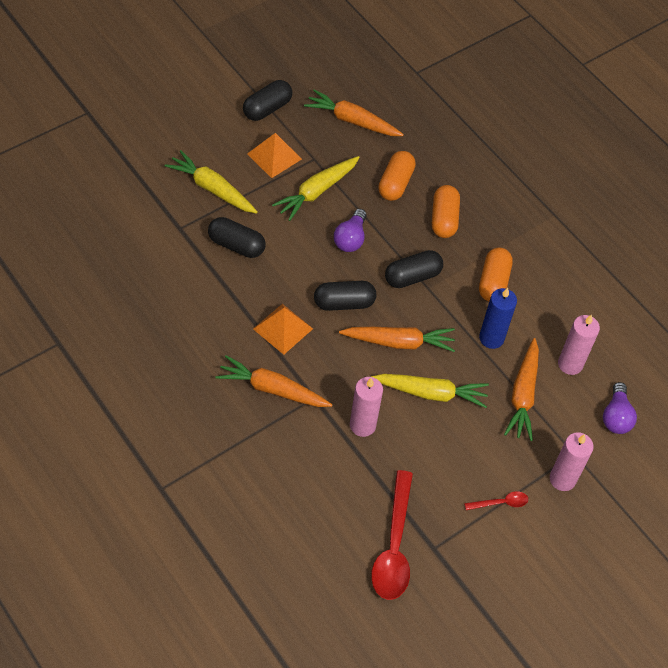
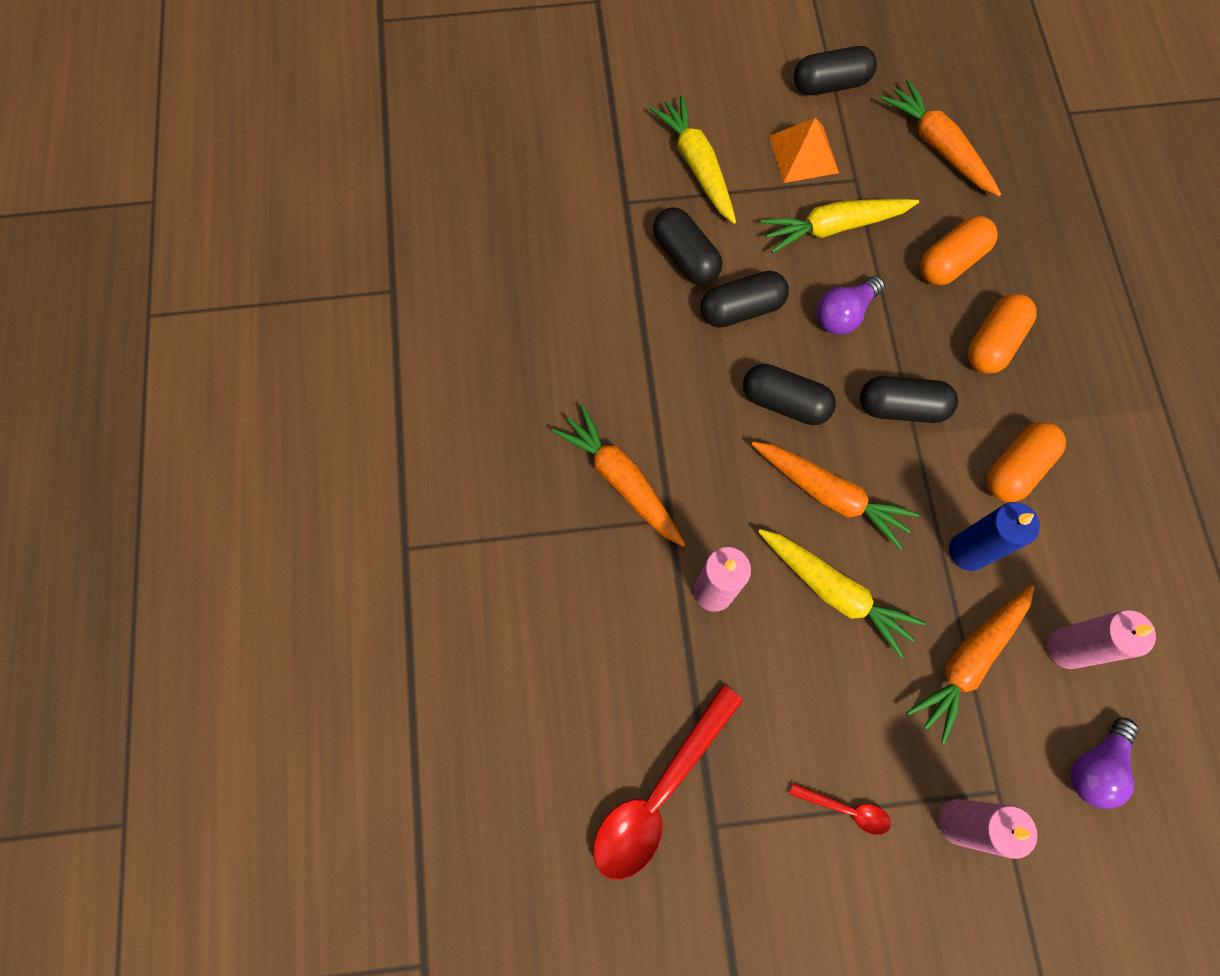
camera: 35 degrees right, 15 degrees up
orange pyramid [253,304,313,355] -> none
none -> black capsule [700,271,789,328]

